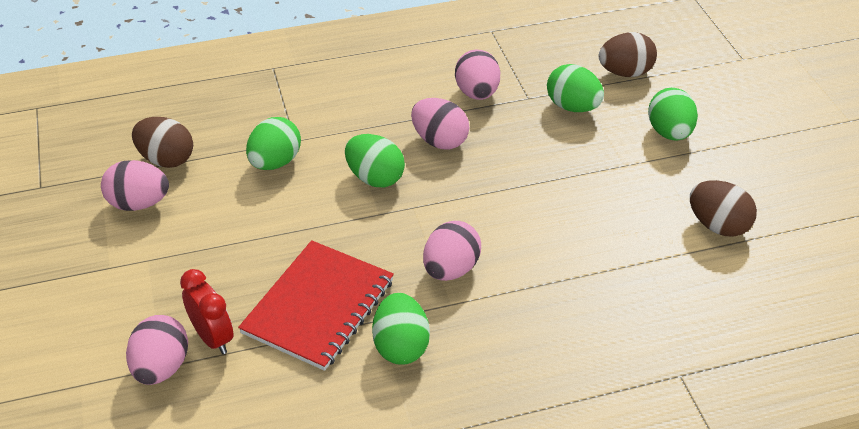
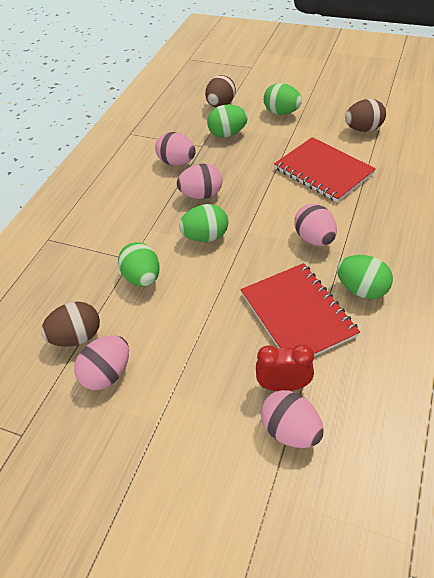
camera: 50 degrees left, 5 degrees up
none -> red notebook [274,137,376,202]

